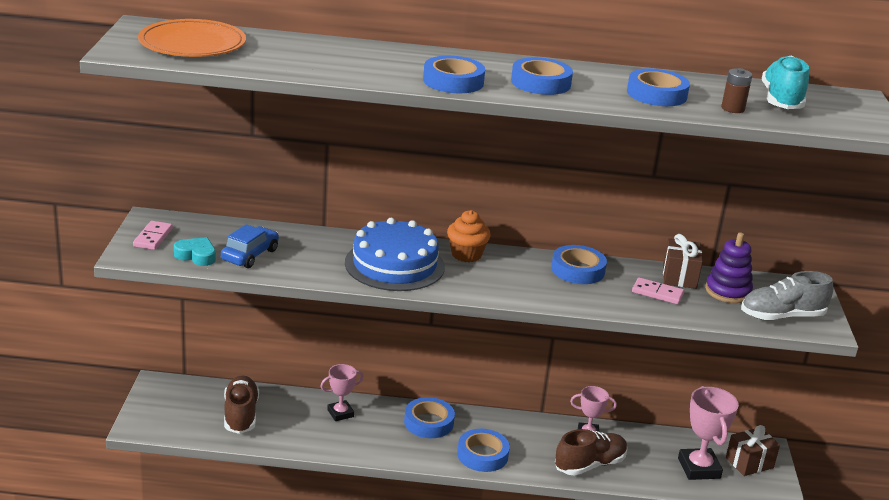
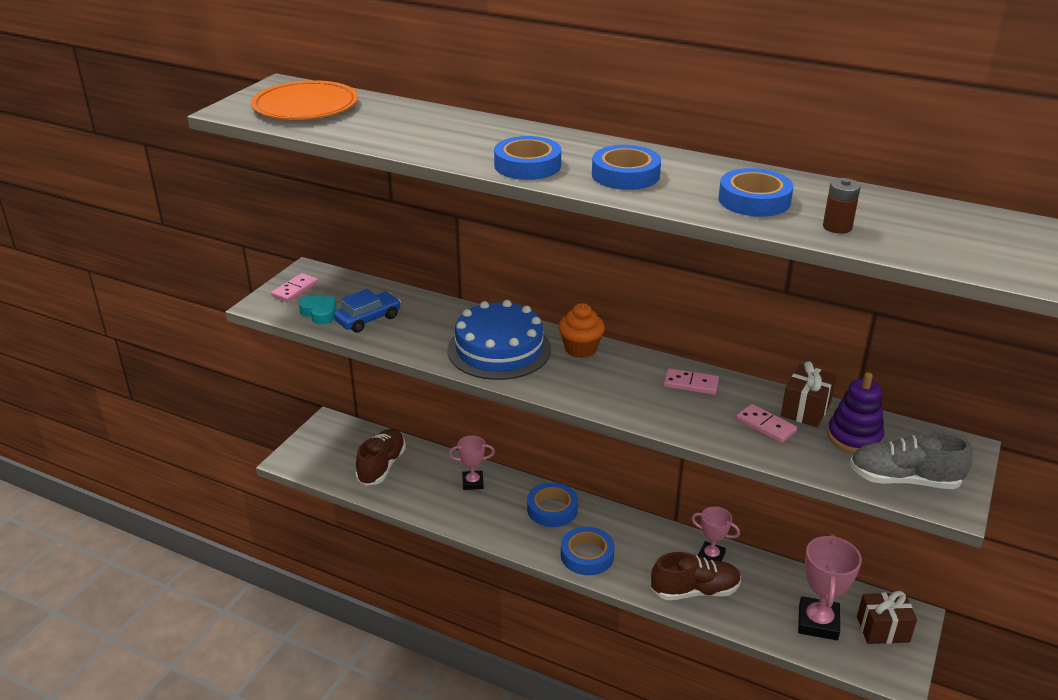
camera: 25 degrees right, 5 degrees up
blue tape [551,245,607,284] -> pink domino [663,368,719,395]
turquoise shoe [762,55,809,109] -> none

